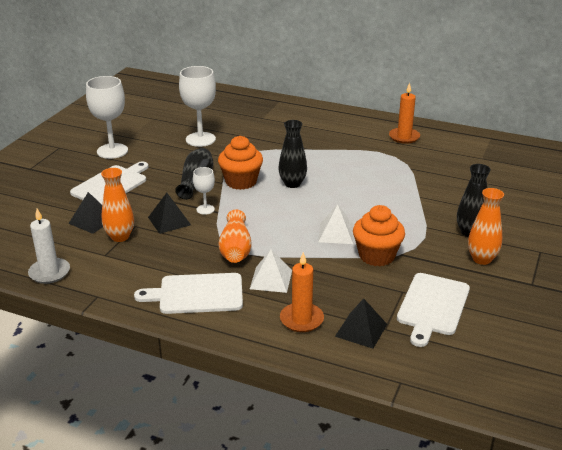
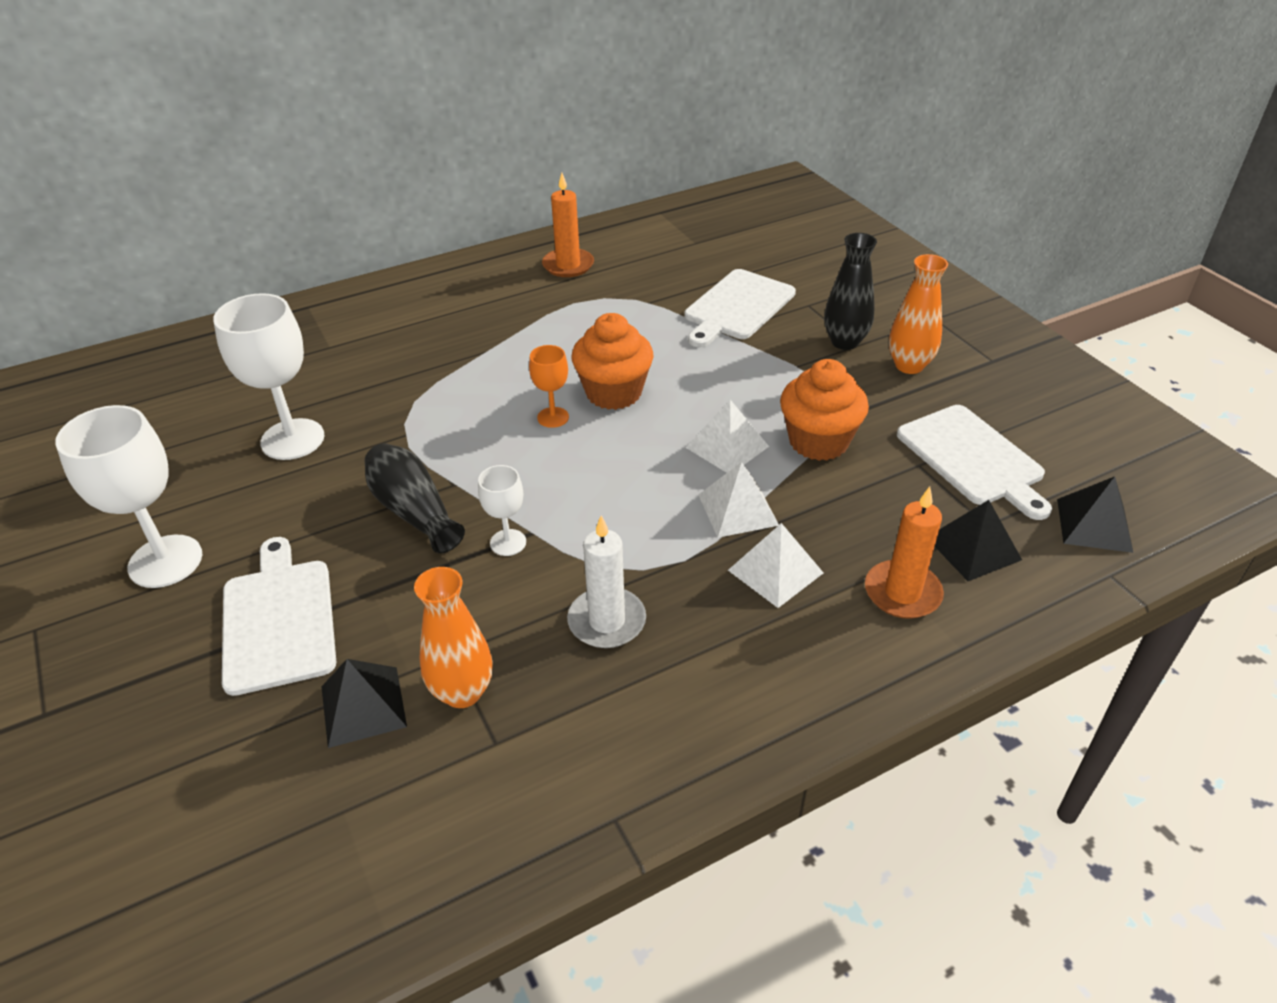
camera: 50 degrees left, 10 degrees up
white candle [28,209,70,284] -> white candle moved to [567,515,646,648]
white cutting board [134,273,243,314] -> white cutting board moved to [685,269,796,347]
black pyramid [148,193,191,234] -> black pyramid moved to [1057,476,1133,553]
orange cupcake [218,136,263,190] -> orange cupcake moved to [572,313,654,410]
orange vase [218,210,252,263] -> none
black vase [279,120,307,188] -> orange goblet [529,345,569,428]
none -> white pyramid [699,462,779,538]

